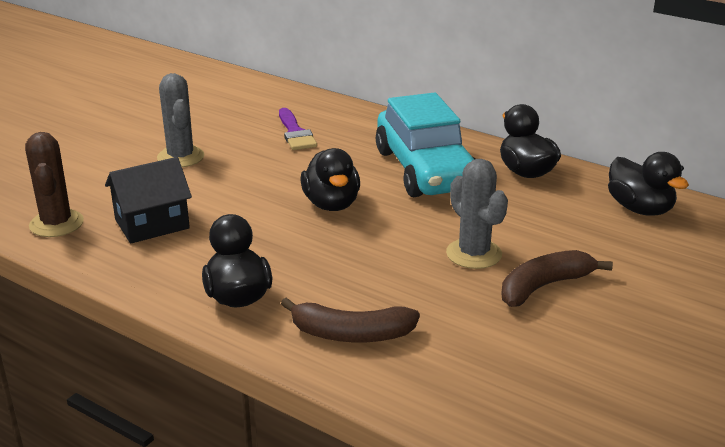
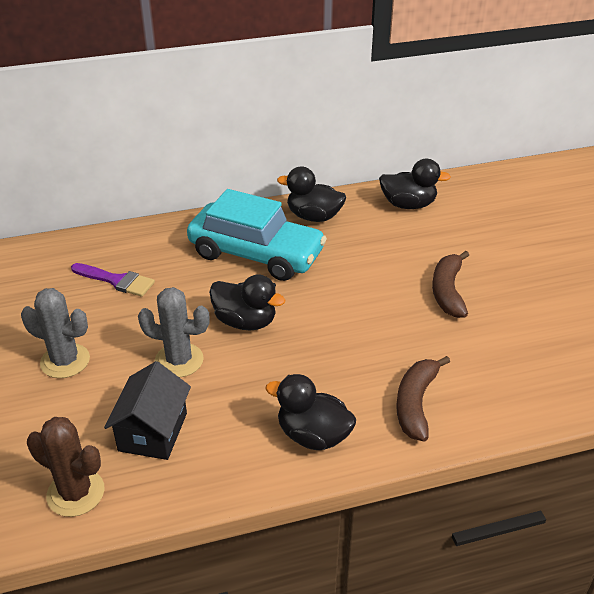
camera: 50 degrees left, 10 degrees up
brown banana [281,297,420,343] -> brown banana turned 150 degrees clockwise [396,356,450,442]
grey cactus [446,159,508,269] -> grey cactus moved to [138,287,210,378]

